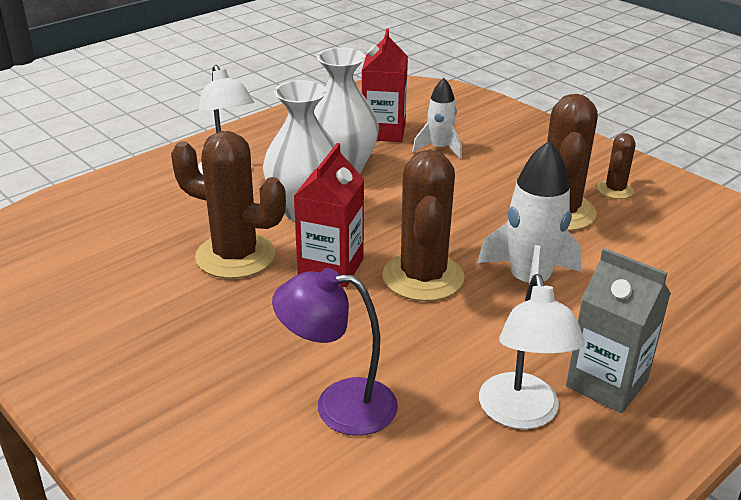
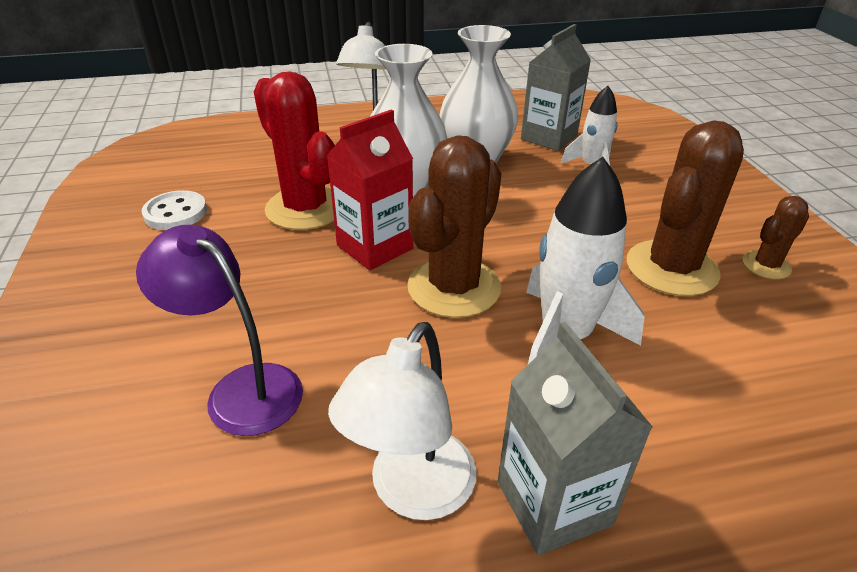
camera: 30 degrees right, 5 degrees up
brown cactus [171,131,286,279] -> red cactus [254,71,335,230]
red carton [362,29,408,142] -> grey carton [521,24,591,151]
none -> white button [142,190,207,230]

